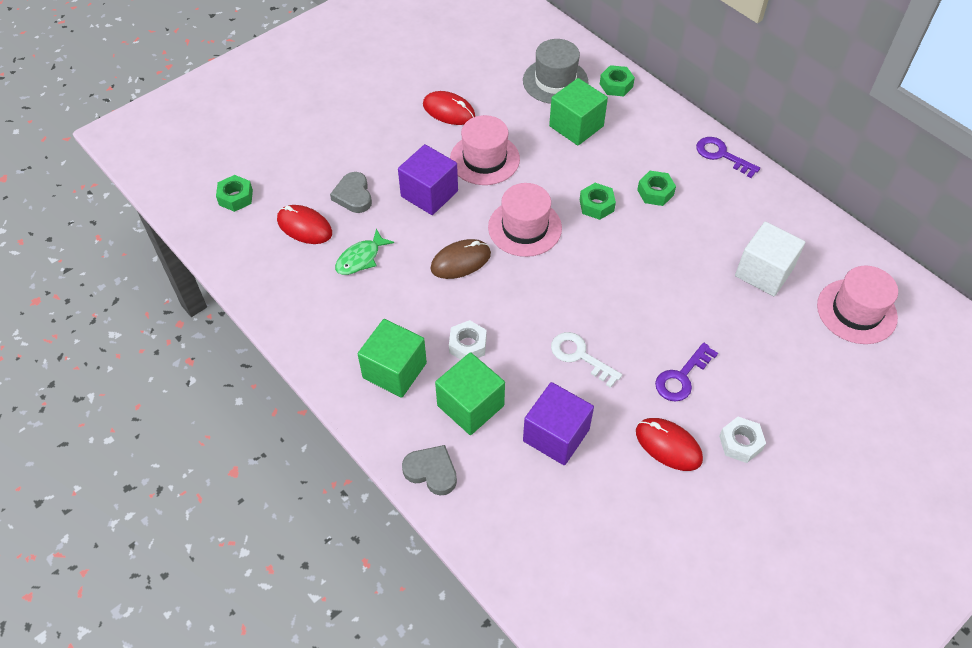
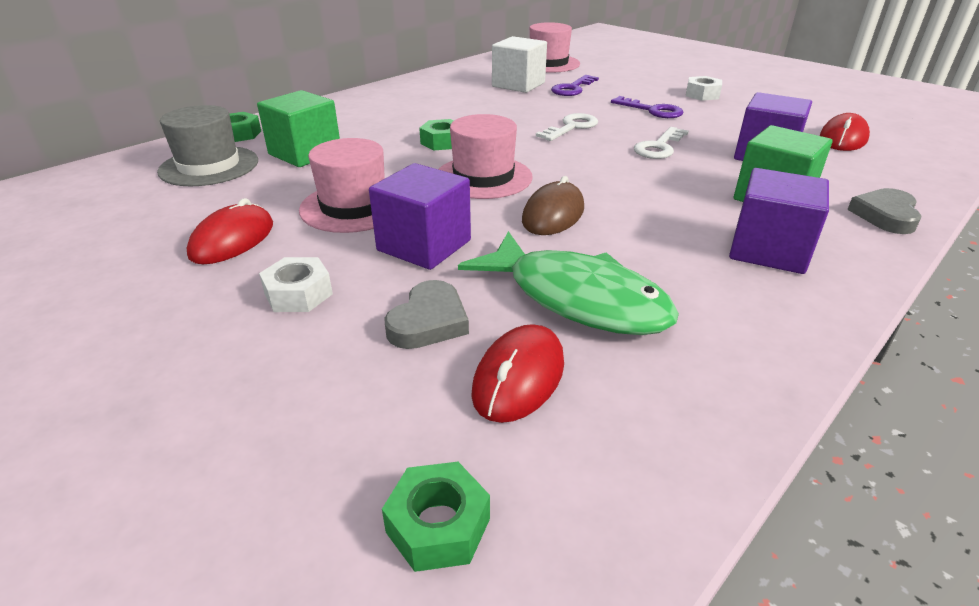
camera: 95 degrees left, 20 degrees down
grey heart [330,172,372,213] -> grey heart turned 45 degrees counterclockwise [384,280,469,349]
green fish [335,229,394,275] -> green fish [458,231,679,335], size x1.89
green cube [358,319,427,398] -> purple cube [729,168,829,274]
brown mouse [430,239,491,279] -> brown mouse turned 60 degrees clockwise [522,176,584,235]
white nut [449,320,487,360] -> white nut moved to [259,257,333,312]
red mouse [636,418,703,471] -> red mouse moved to [820,113,870,151]
green nut [637,171,676,206] -> none
purple key [696,137,760,178] -> purple key moved to [551,75,599,96]
none -> white key [536,113,598,141]

